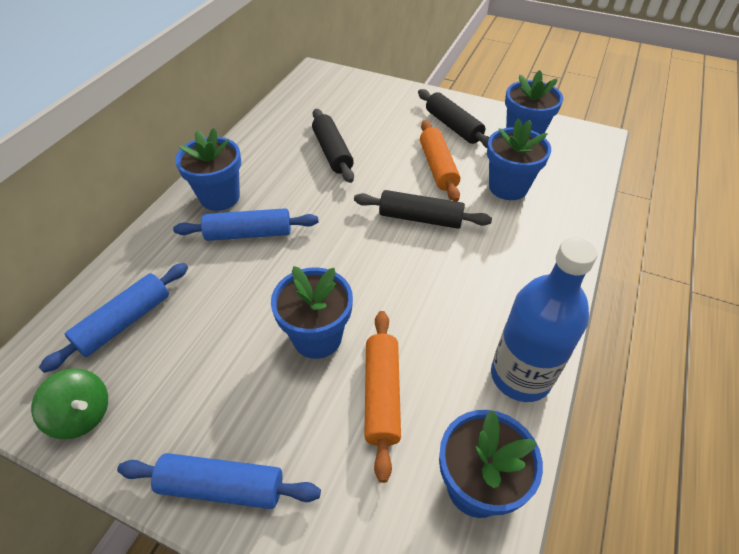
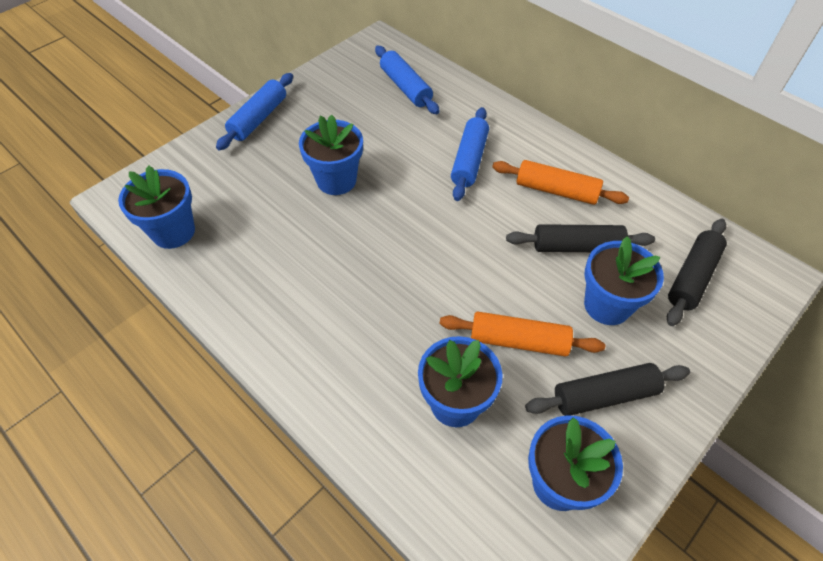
camera: 110 degrees right, 5 degrees up
green spinning top [31,368,108,439] -> none
blue flower pot [175,128,241,211] -> blue flower pot moved to [584,236,664,325]
black rolling pin [354,190,492,229] -> black rolling pin moved to [667,219,727,326]
orange rolling pin [364,311,401,483] -> orange rolling pin moved to [492,160,629,205]
blue bottle [491,238,597,402] -> none

